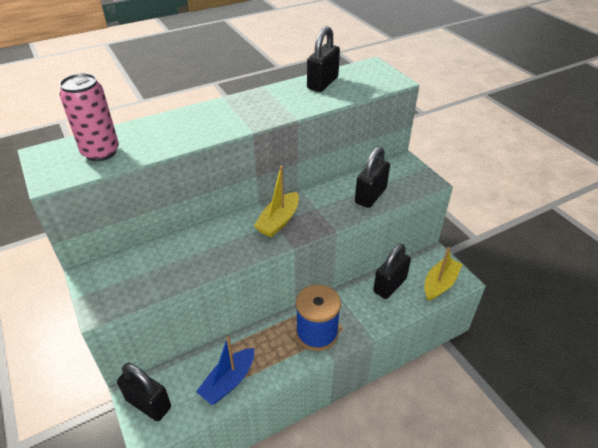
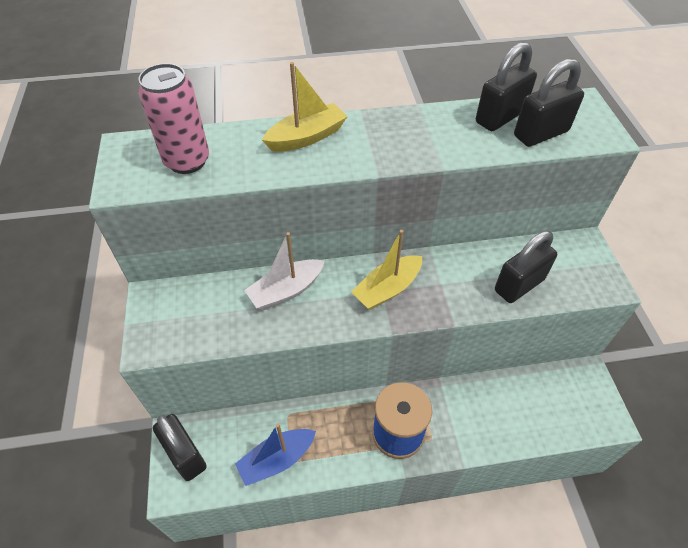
camera: 20 degrees right, 10 degrees up
black padlock [373,244,411,299] -> black padlock moved to [514,59,584,147]
yellow boat [424,247,462,301] -> yellow boat moved to [262,62,348,152]
none -> white boat [244,232,325,310]

